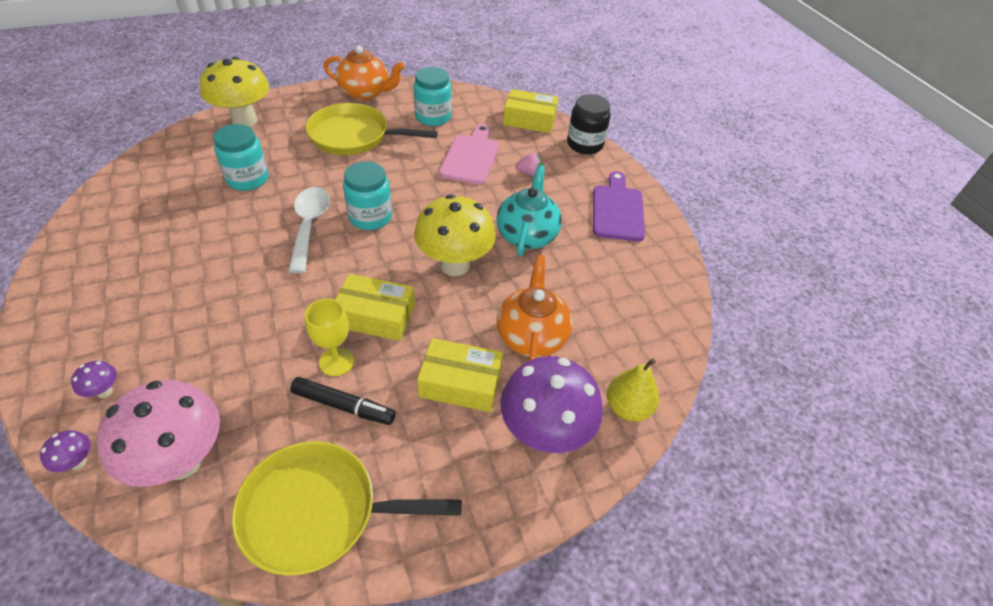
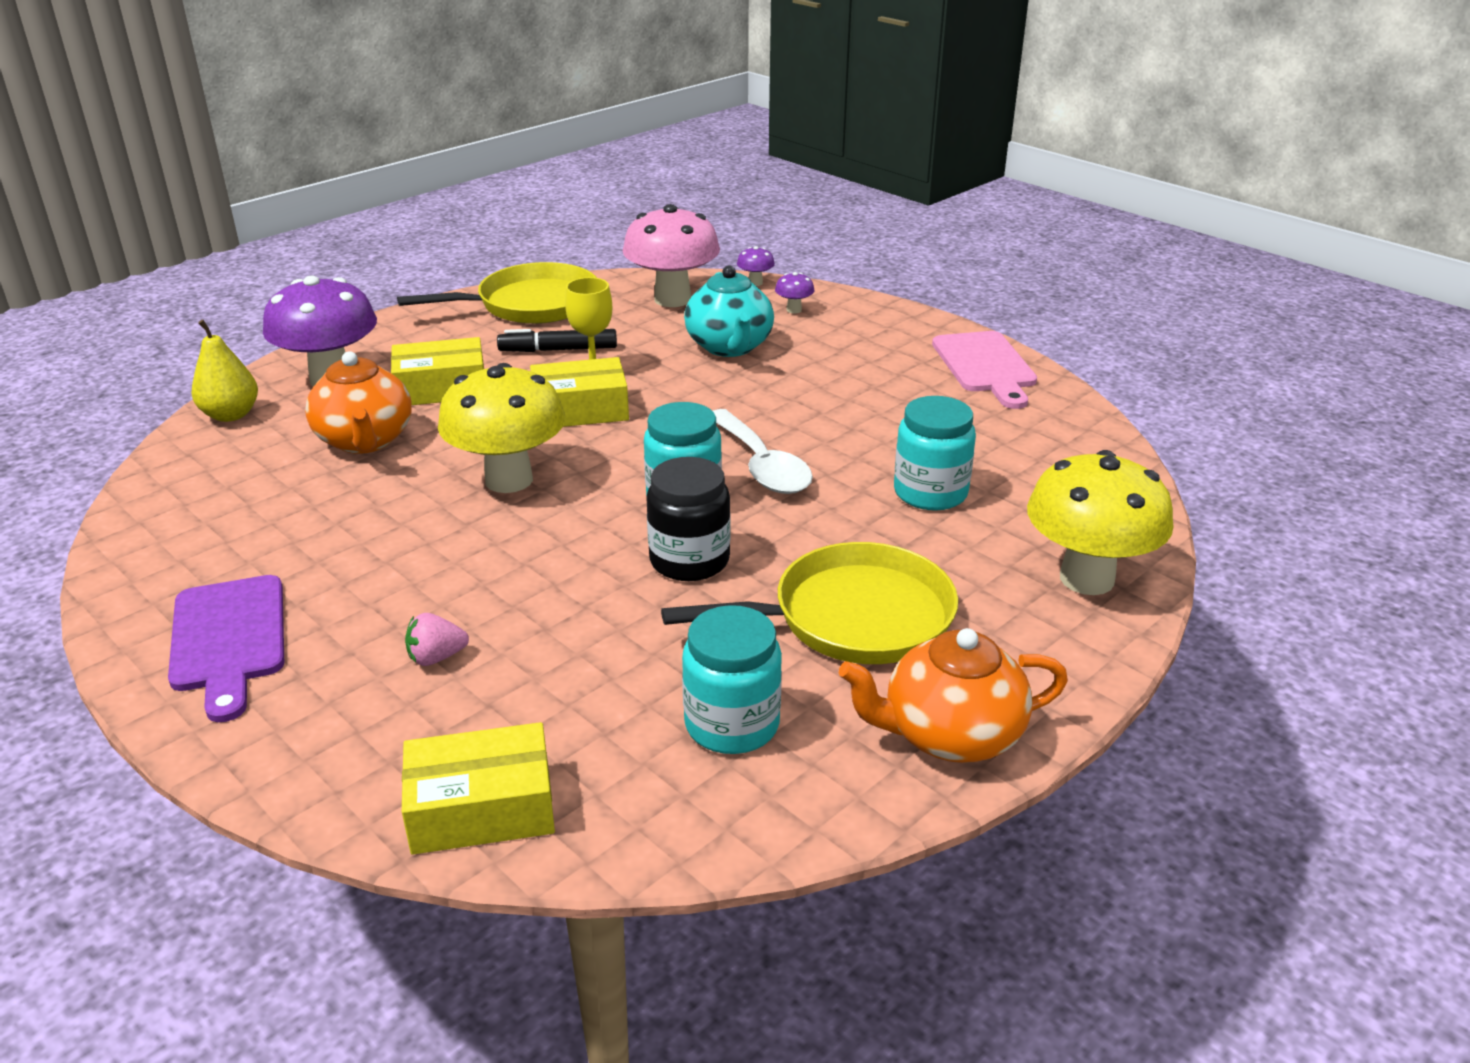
camera: 160 degrees right, 15 degrees down
pink cutting board [439,124,499,185] -> pink cutting board moved to [932,331,1037,409]
turquoise teapot [497,165,562,256] -> turquoise teapot moved to [684,266,774,357]
black jar [567,94,611,154] -> black jar moved to [646,457,731,581]

